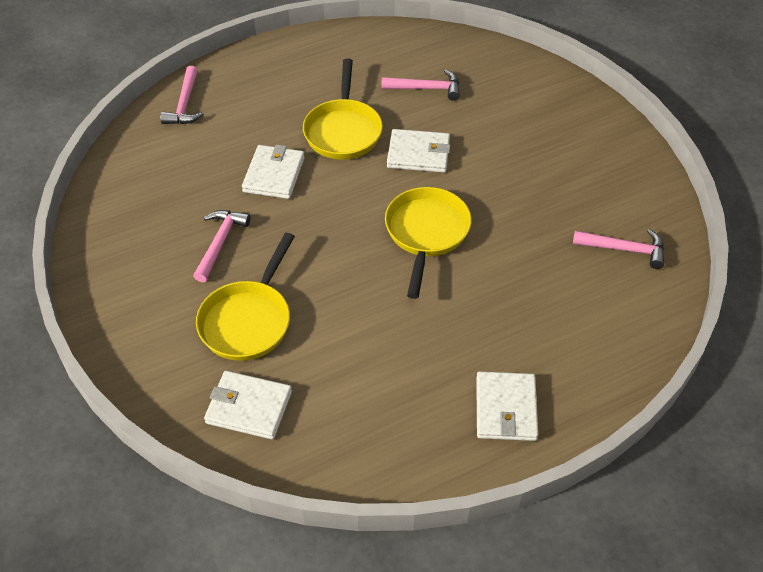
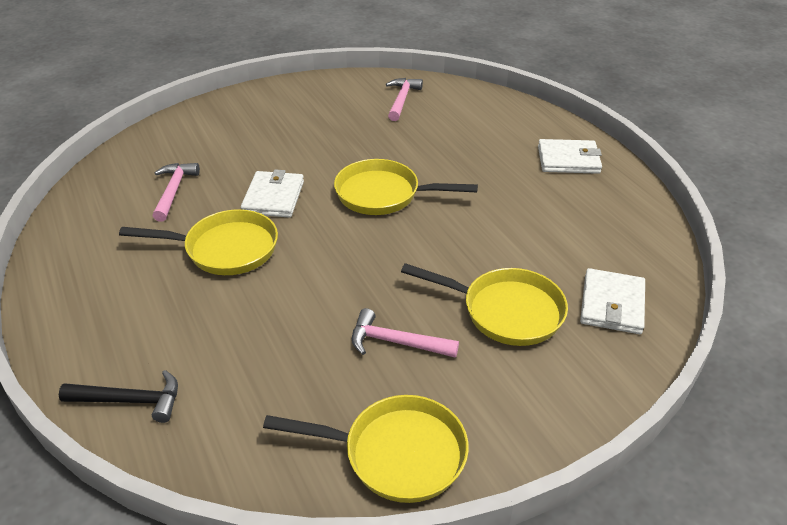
camera: 90 degrees left, 10 degrees down
pink hammer [160,66,203,124] -> black hammer [59,370,178,423]
white wallet [242,144,305,199] -> none
none -> yellow pan [263,395,469,503]

